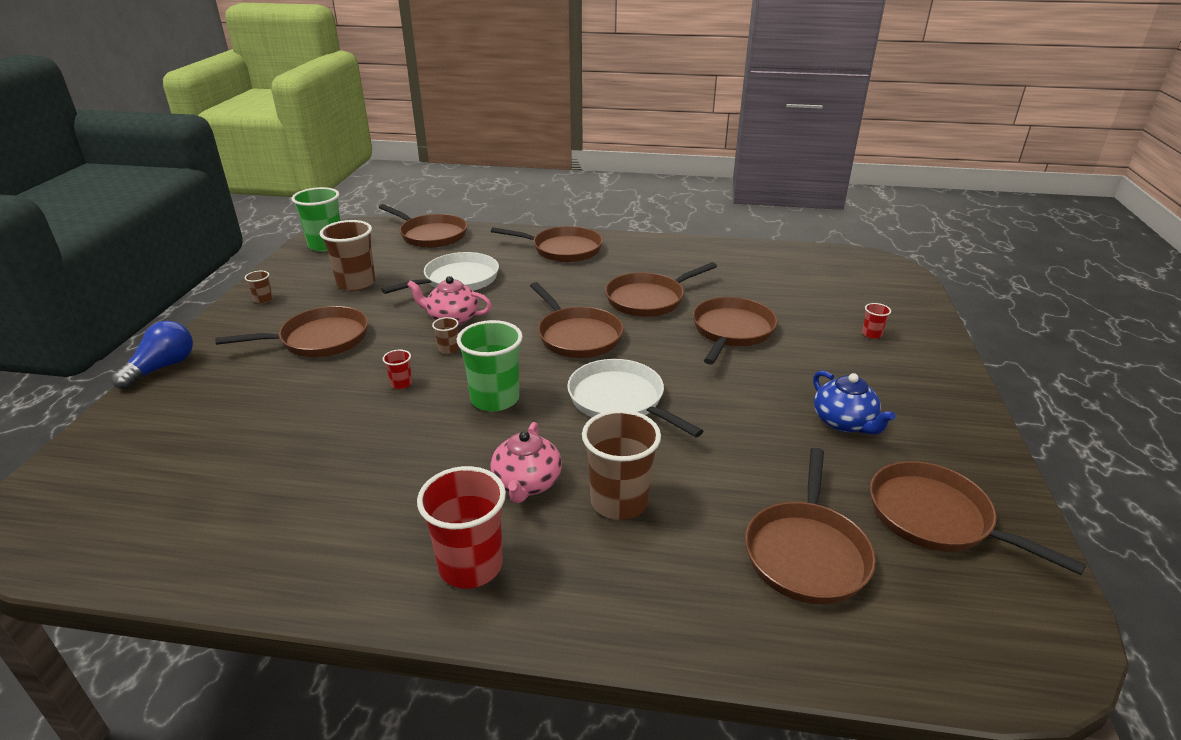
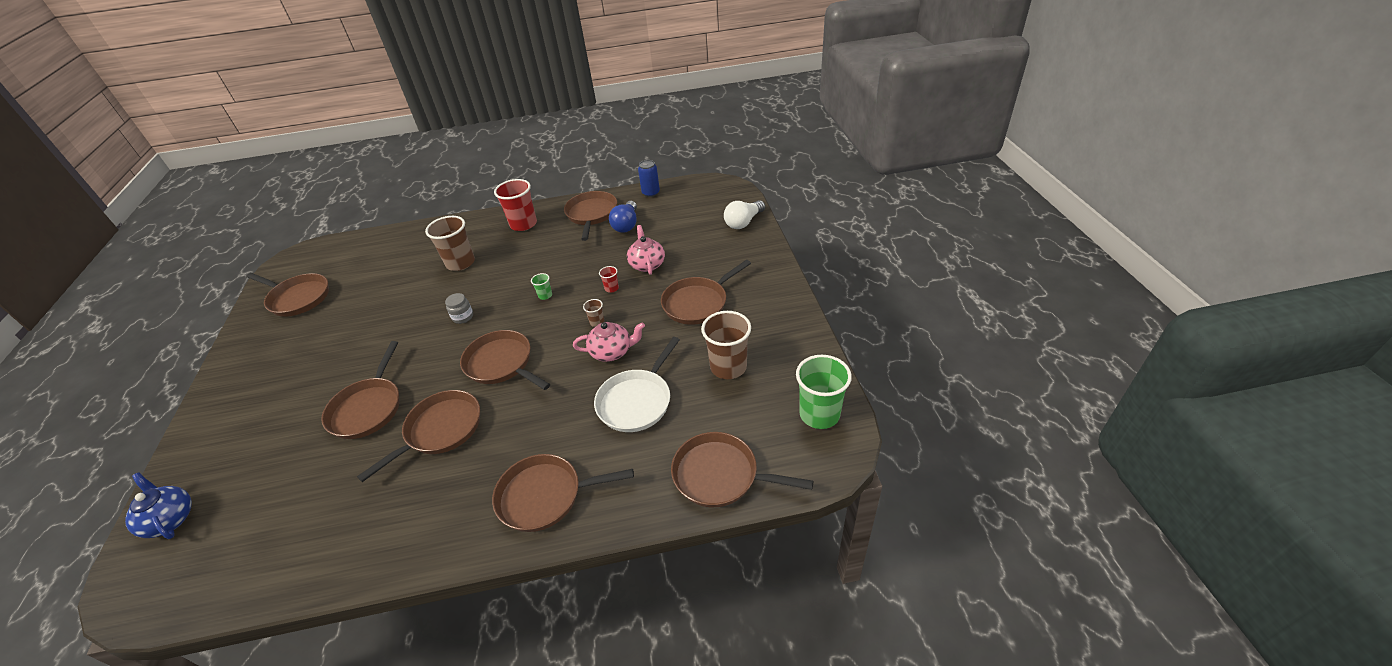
camera: 165 degrees right, 10 degrees up
blue light bulb [111,321,193,389] -> blue light bulb moved to [609,201,637,233]
brown cup [245,271,273,304] -> none
green cup [457,320,523,411] -> green cup [531,273,552,300], size x0.45
pink teapot [490,422,562,503] -> pink teapot moved to [627,225,665,275]
white pan [567,359,703,437] -> grey jar [445,293,473,324]
brown pan [745,448,876,604] -> brown pan moved to [564,191,617,241]
blue teapot [813,370,895,435] -> blue teapot moved to [125,472,192,539]
red cup [862,303,891,339] -> none
none -> blue can [638,160,660,197]
none -> white light bulb [724,200,765,229]

